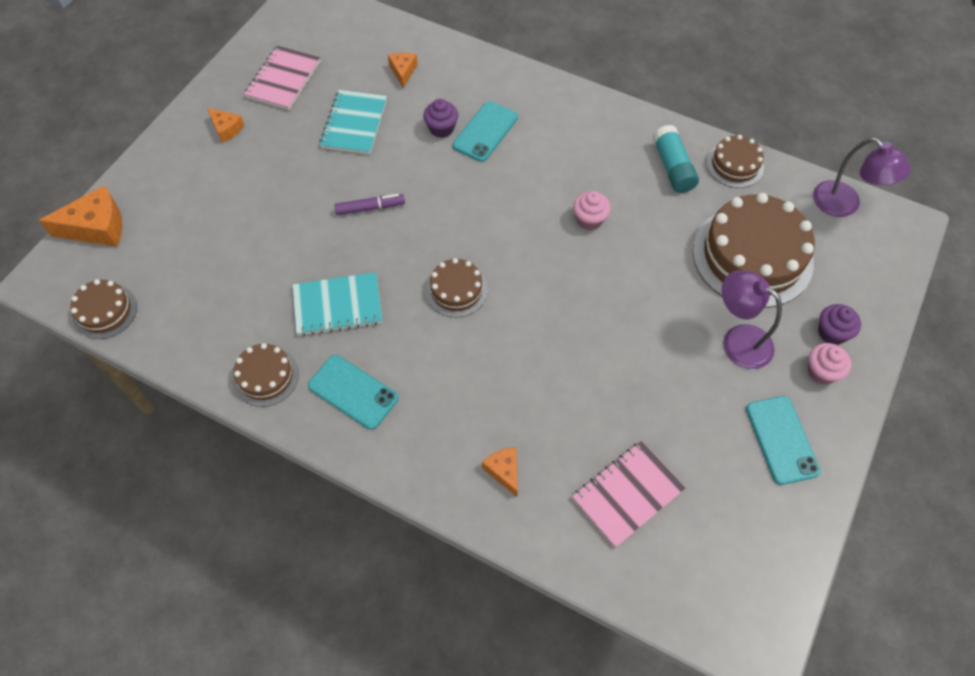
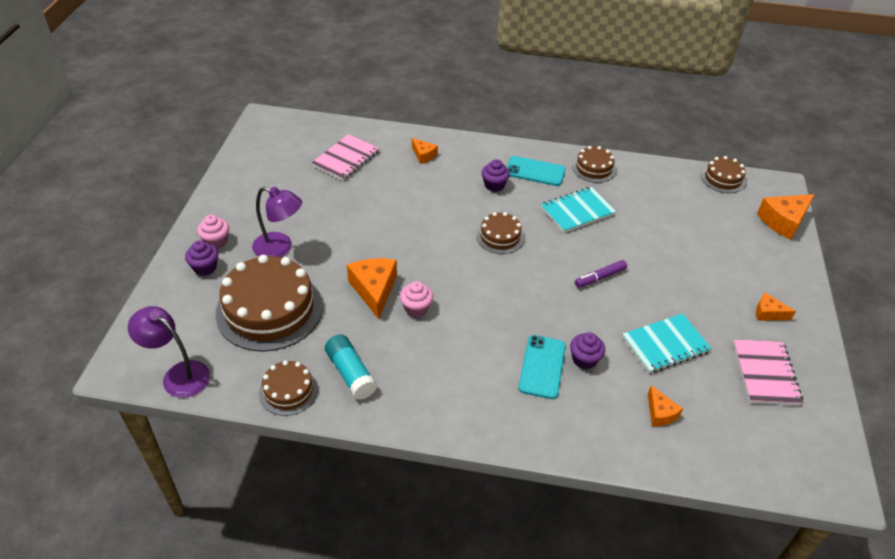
camera: 160 degrees right, 15 degrees down
turquoise notebook [319,90,387,155] -> turquoise notebook turned 75 degrees clockwise [622,313,712,373]
turquoise phone [746,396,820,485] -> none
none -> orange cheese [347,258,397,319]
none -> purple cupcake [482,159,510,192]

